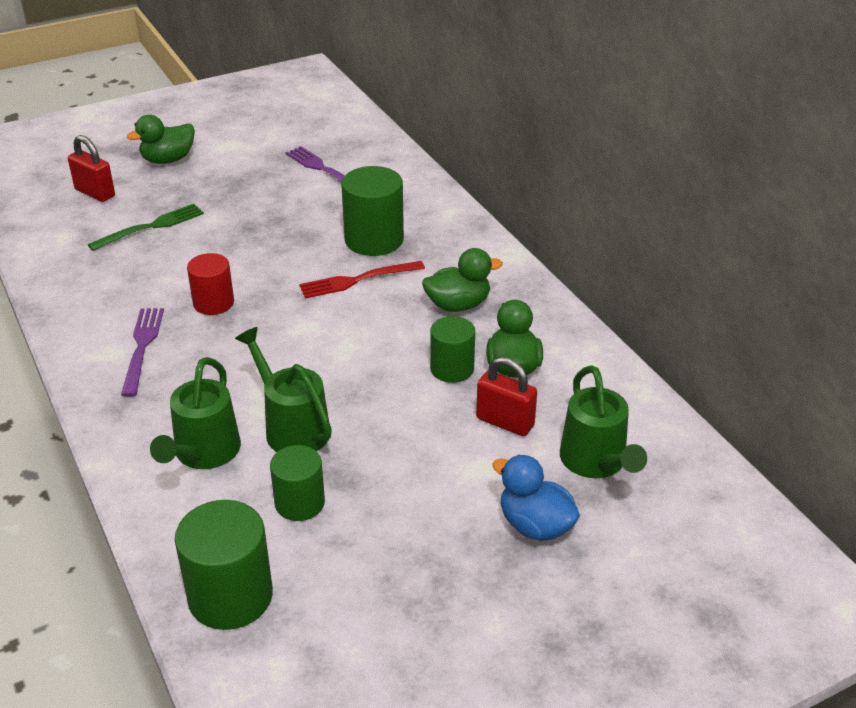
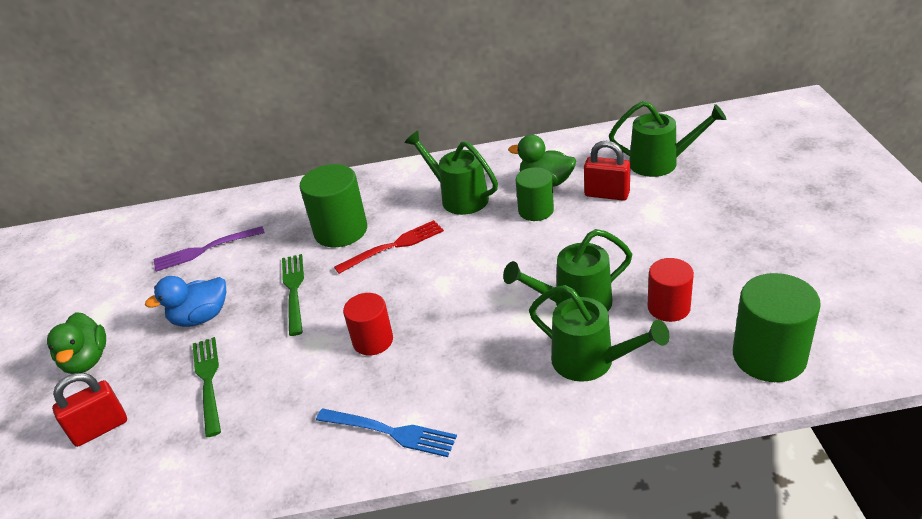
camera: 65 degrees left, 0 degrees up
purple fork [121,308,164,397] -> none
green cylinder [270,445,325,521] -> red cylinder [647,258,694,322]
red fork [299,261,425,299] -> red fork turned 120 degrees counterclockwise [334,220,444,274]
green duck [422,248,503,312] -> green watering can [405,131,498,215]
red padlock [476,357,537,436] -> red padlock turned 60 degrees clockwise [584,141,630,201]
blue duck [492,455,580,541] -> blue duck moved to [145,276,226,327]
none -> green fork [282,254,304,336]
none -> blue fork [316,409,457,457]

